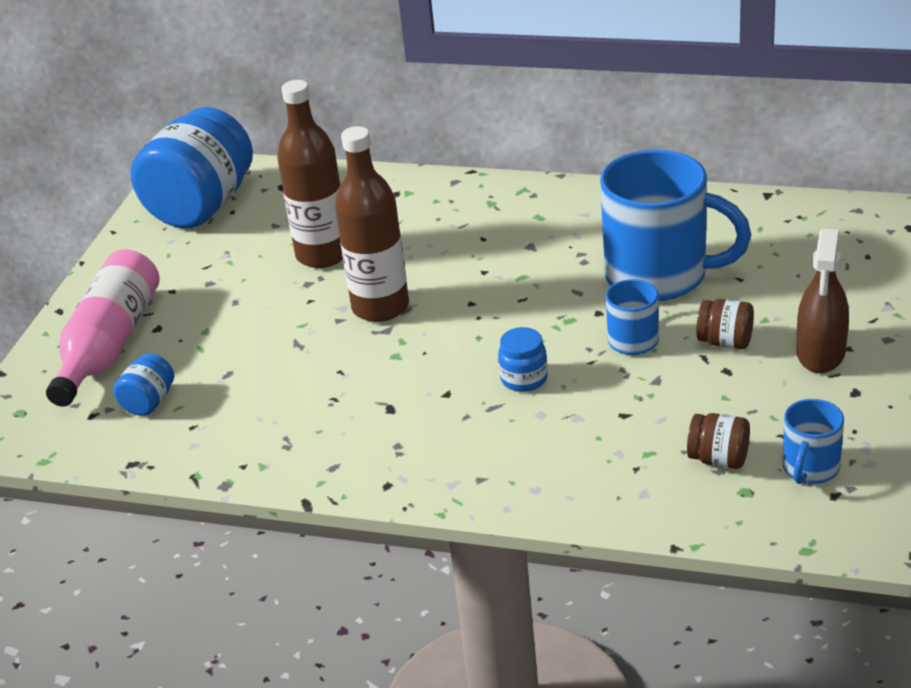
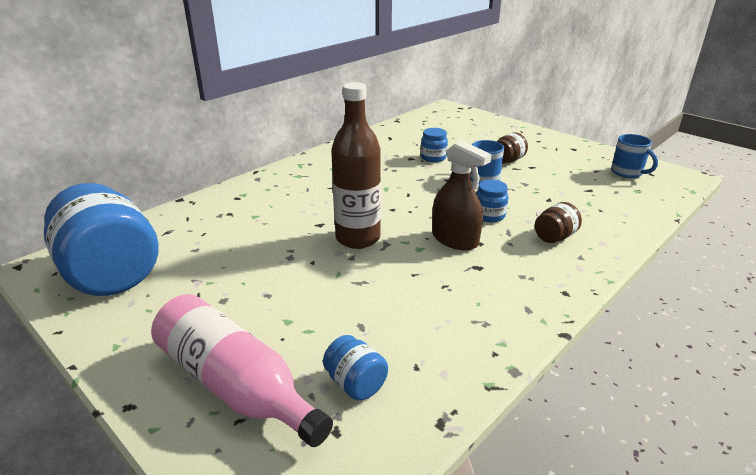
camera: 65 degrees left, 5 degrees down
brown bottle [277,80,343,268] -> none
blue mug [600,150,751,301] -> blue jar [421,128,448,162]
brown jar [687,413,750,469] -> brown jar moved to [535,202,582,243]
brown spray bottle [797,229,849,373] -> brown spray bottle moved to [432,141,492,250]

